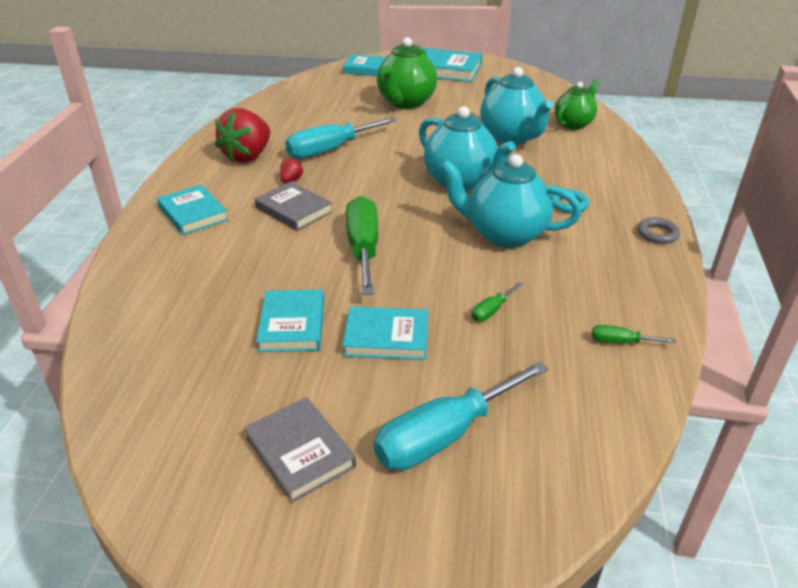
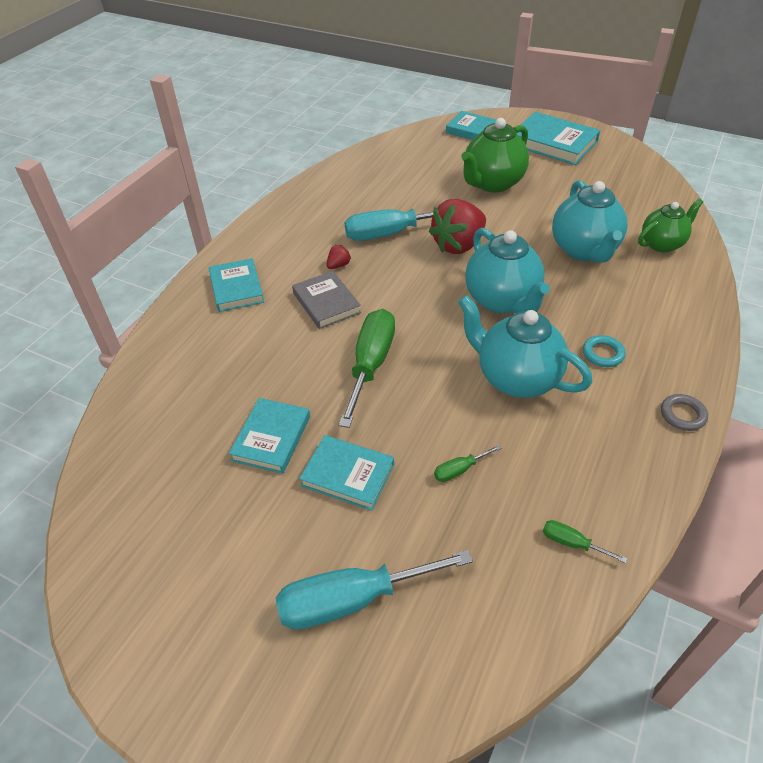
camera: 20 degrees right, 10 degrees up
red strawberry [215,108,270,163] -> red strawberry moved to [429,199,486,254]
grey book [244,397,356,503] -> none

